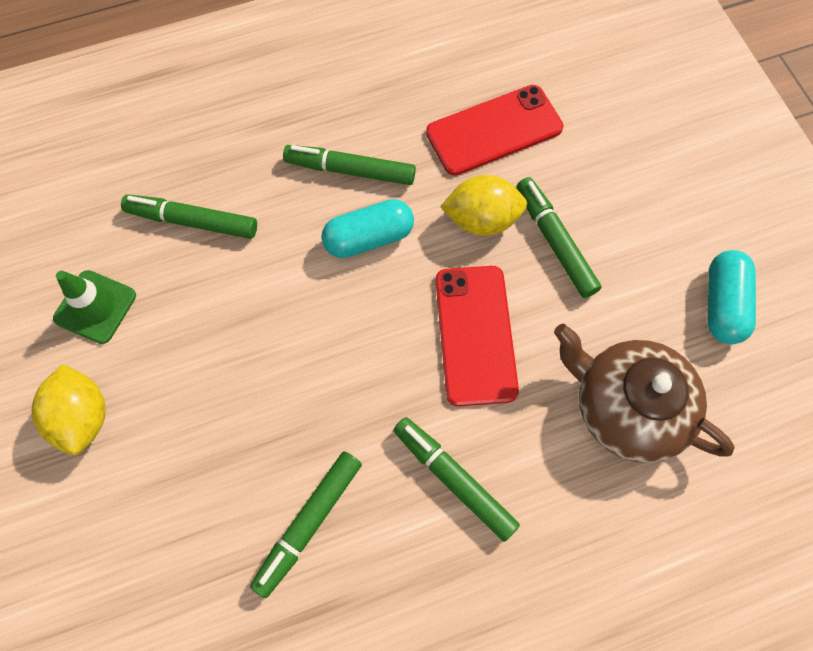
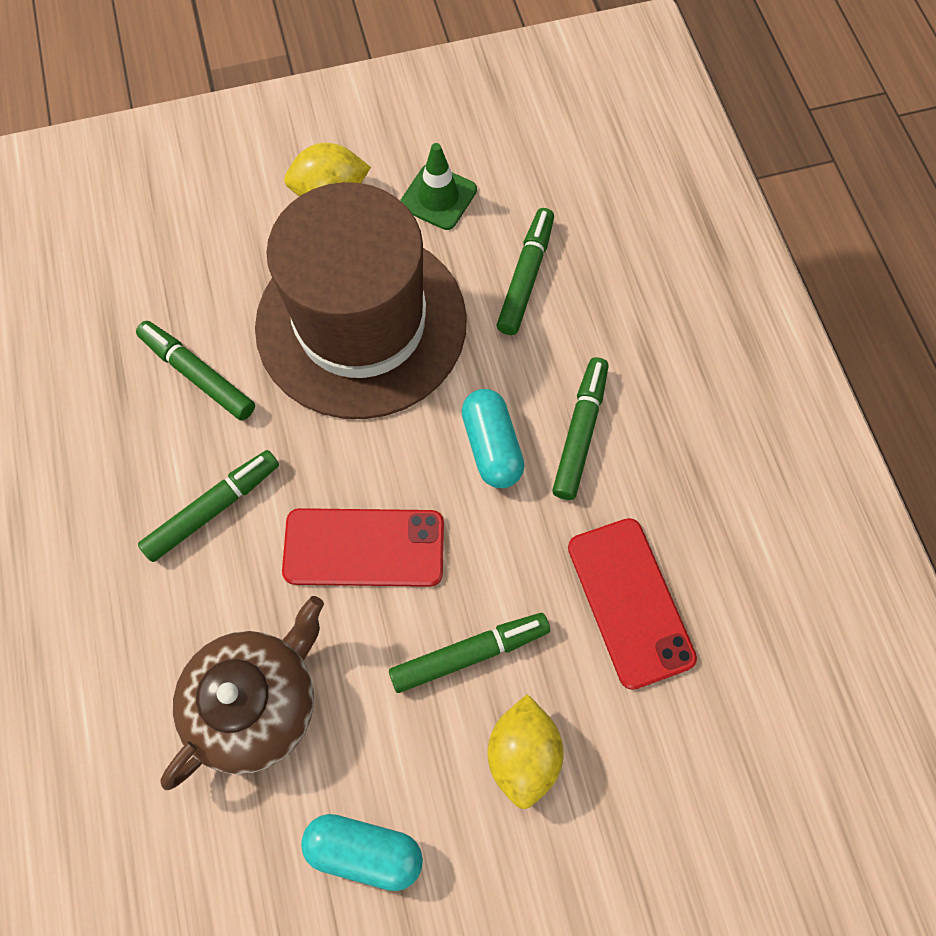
camera: 95 degrees right, 0 degrees up
yellow lemon [440,175,527,236] -> yellow lemon moved to [487,694,564,809]
none -> brown hat [255,182,467,419]

